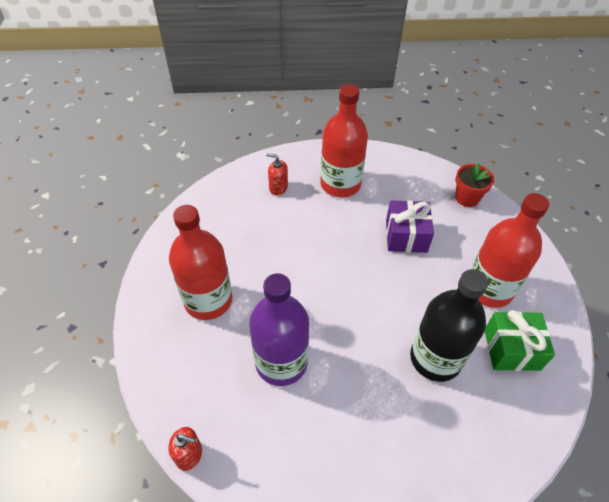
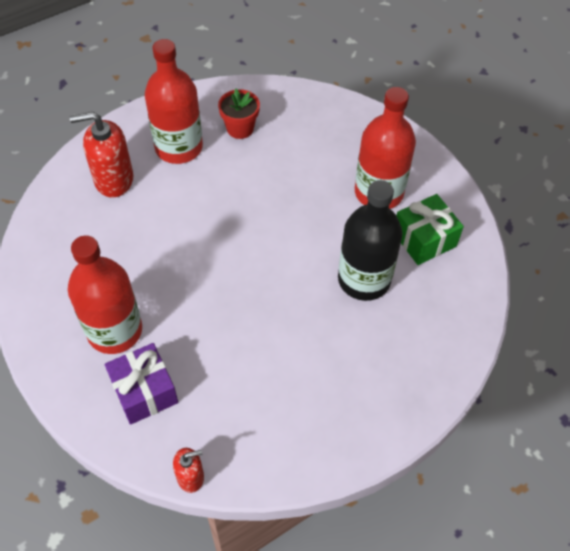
camera: 30 degrees left, 5 degrees up
purple bottle [249,273,309,386] -> none
red soap dispenser [266,153,288,195] -> red soap dispenser [70,112,133,197], size x1.82
purple gift [386,200,434,253] -> purple gift moved to [105,343,178,425]
red flower pot [455,163,494,207] -> red flower pot moved to [218,89,260,139]

